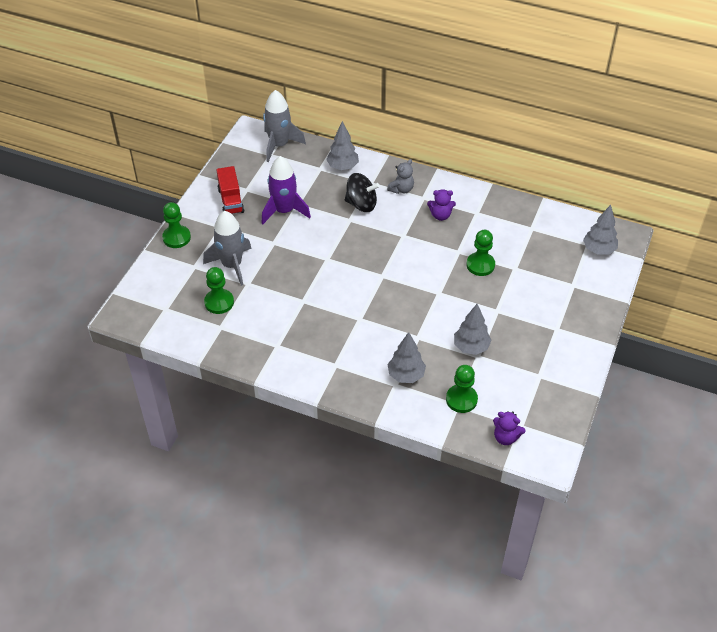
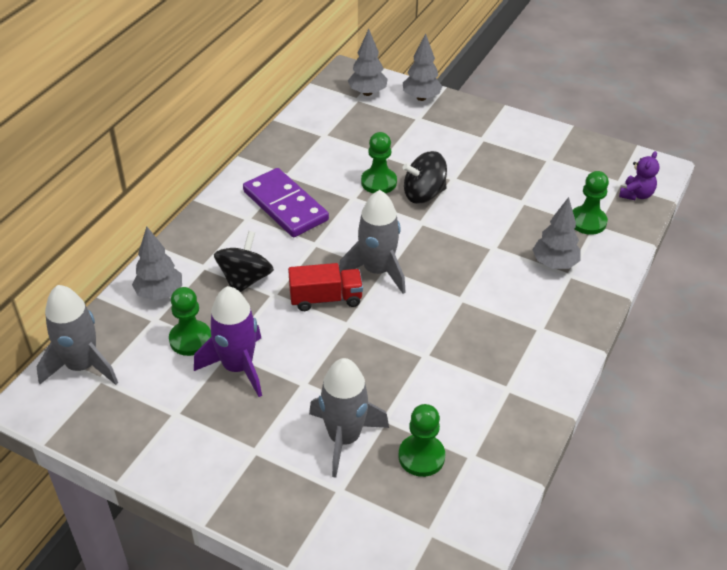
camera: 85 degrees left, 5 degrees down
green pawn [162,202,191,248] -> green pawn moved to [169,287,211,356]
red truck [217,166,244,214] -> red truck moved to [288,263,363,311]
grey teddy bear [387,159,414,194] -> none
purple teddy bear [427,189,456,221] -> purple domino [243,168,329,237]
grey tree [454,304,491,355] -> grey tree moved to [403,33,443,101]
none -> grey rocket [339,190,406,294]
none -> black spinning top [403,151,447,204]

